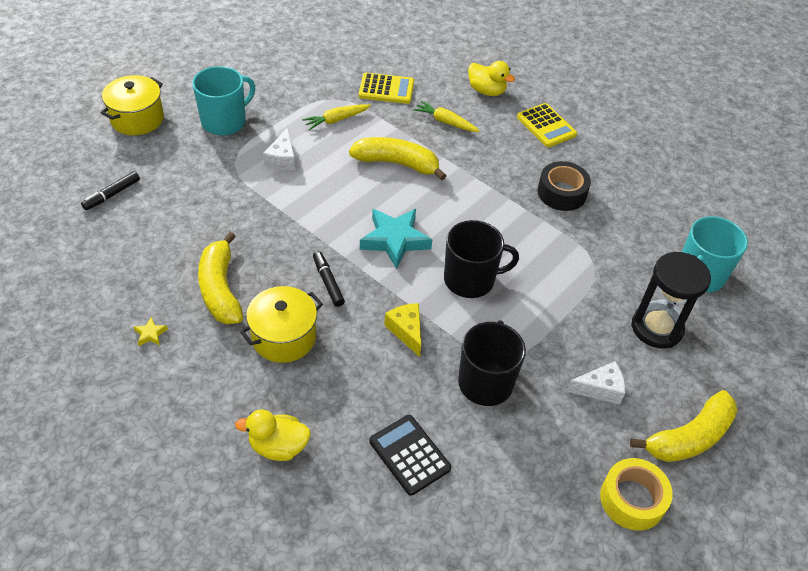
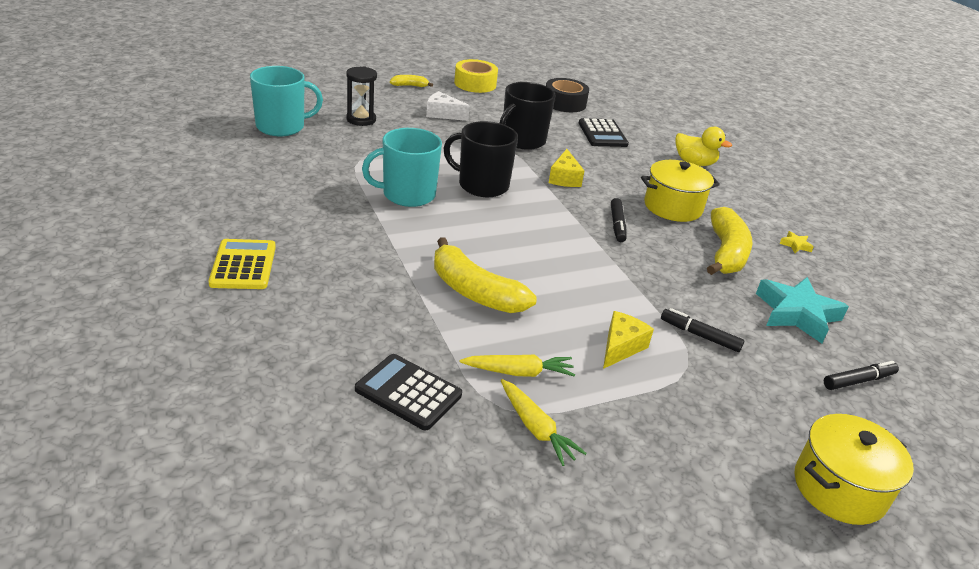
camera: 155 degrees left, 15 degrees down
turquoise mug [192,66,255,135] -> turquoise mug moved to [362,128,442,207]
white cheese [263,128,295,170] -> yellow cheese [603,311,654,369]
yellow calculator [359,73,414,104] -> black calculator [355,354,462,430]
turquoise star [360,209,432,269] -> turquoise star moved to [756,277,849,343]
yellow carrot [413,100,480,132] -> yellow carrot moved to [501,379,587,466]
yellow duck [468,61,515,96] -> none
black tape [537,161,591,211] -> black tape moved to [546,78,589,112]
yellow banana [630,390,738,462] -> yellow banana [390,75,433,87], size x0.48
black hourglass [631,252,711,348] -> black hourglass [346,66,377,126], size x0.66
none -> black marker [661,308,744,352]

